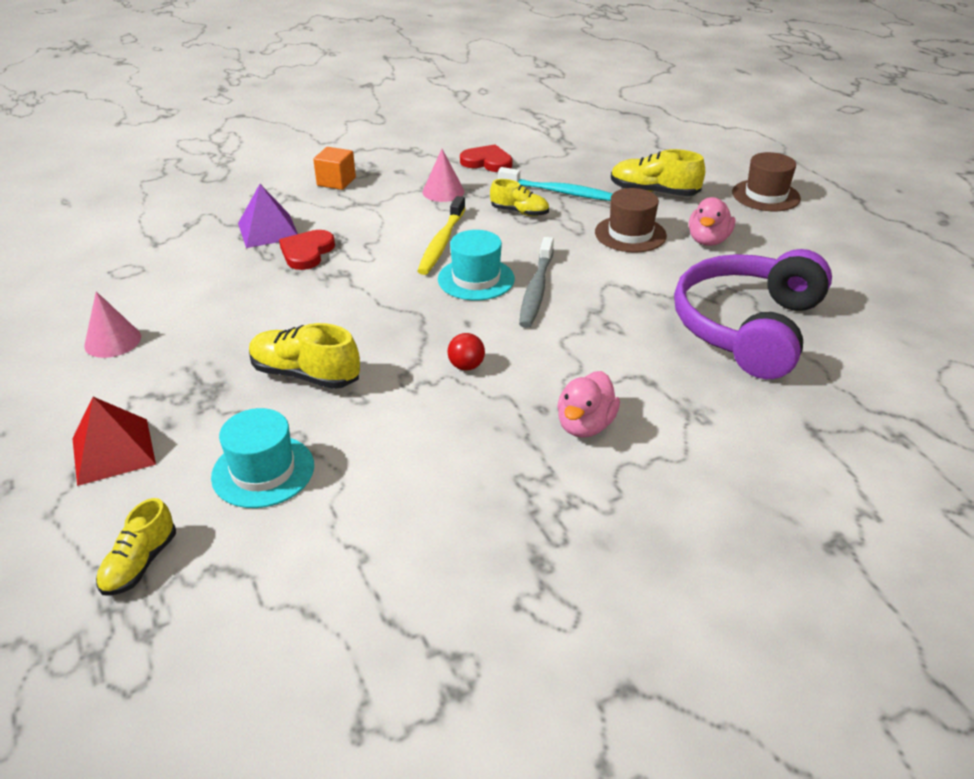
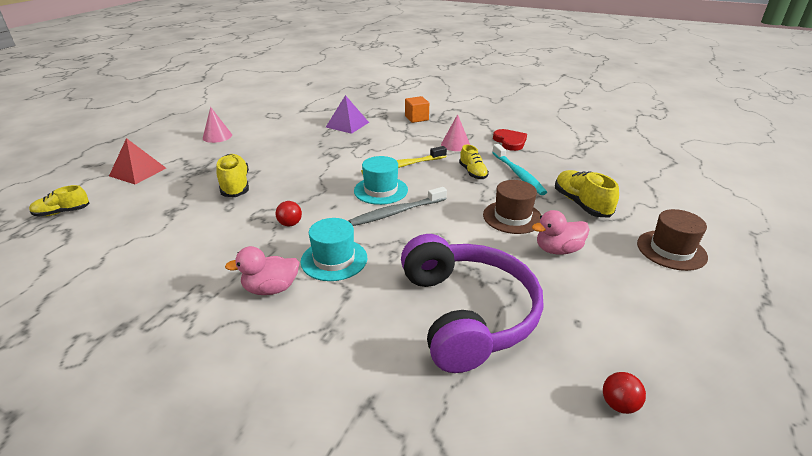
camera: 50 degrees right, 5 degrees down
turquoise hat [211,408,314,508] -> turquoise hat moved to [301,218,367,281]
red heart [279,230,335,270] -> none
purple headphones [674,249,832,379] -> purple headphones turned 90 degrees clockwise [401,234,543,373]
none -> red ball [603,372,646,414]

